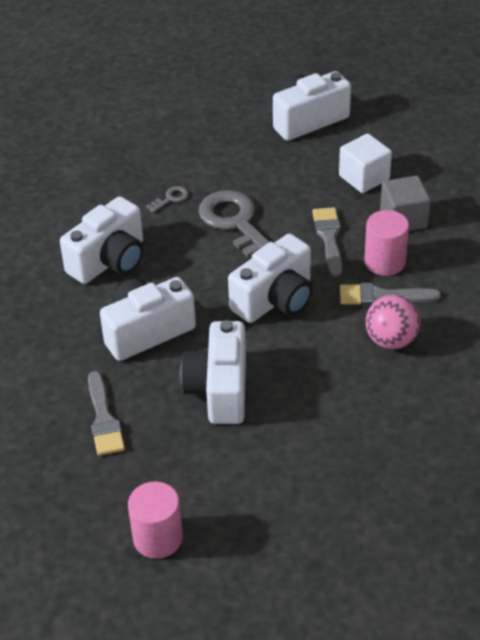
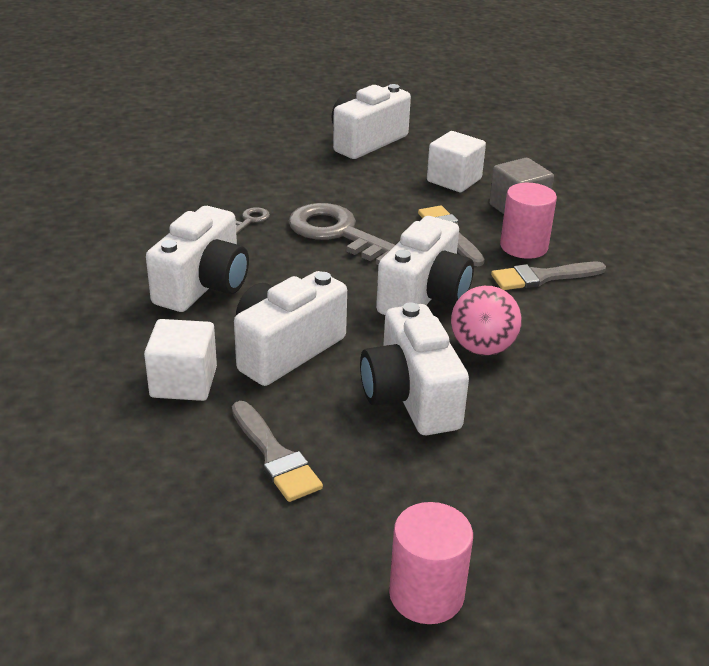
camera: 20 degrees left, 10 degrees down
pink ball [366,295,420,349] -> pink ball moved to [451,286,522,356]
none -> white cube [144,319,217,401]

